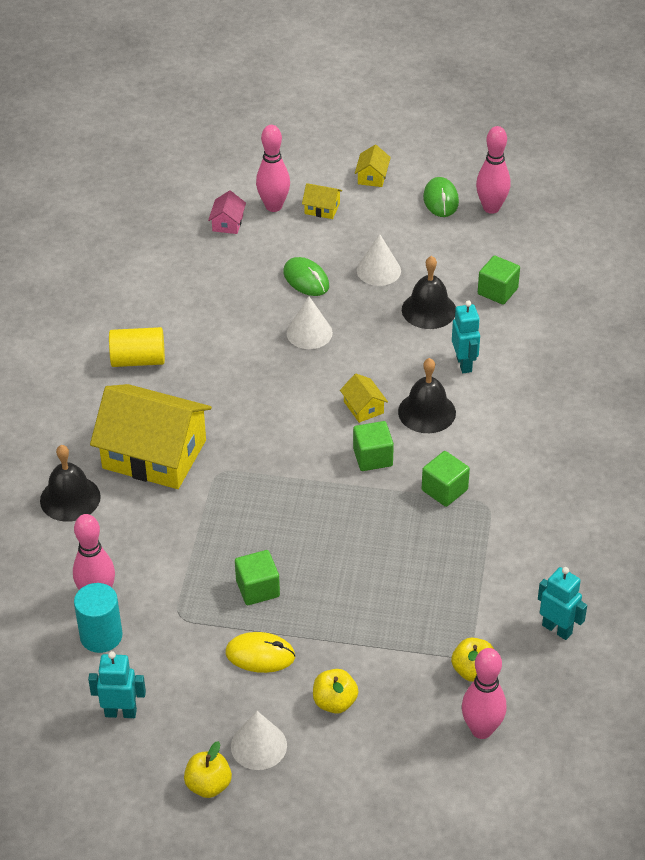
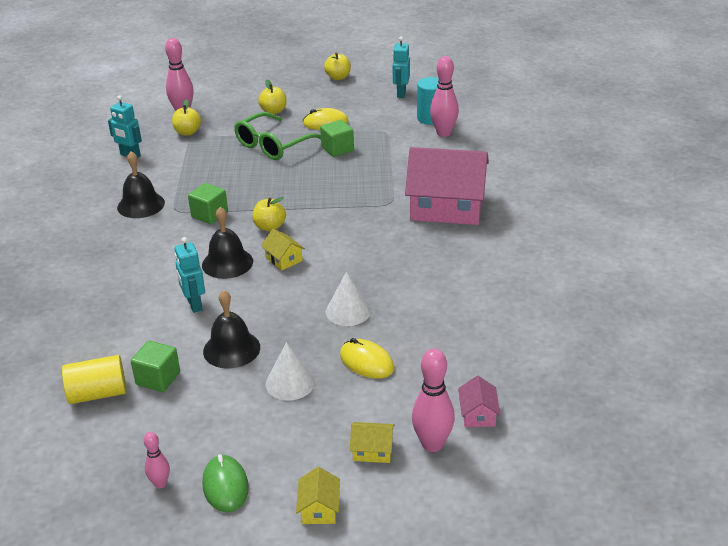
camera: 170 degrees right, 10 degrees down
black bell [40,445,101,522] -> black bell moved to [117,151,165,218]
turquoise robot [88,651,146,718] -> turquoise robot turned 105 degrees clockwise [392,37,410,98]
yellow house [90,384,212,489] -> pink house [405,147,489,225]
yellow cylinder [109,327,165,367] -> yellow cylinder moved to [62,355,126,404]
white cone [231,711,287,770] -> none
green mouse [283,257,329,296] -> yellow mouse [340,338,394,379]
green cube [353,421,394,471] -> yellow apple [252,197,286,231]
pink bowling pin [476,126,511,214] -> pink bowling pin [144,432,170,488], size x0.56
none -> green glasses [234,112,321,160]

